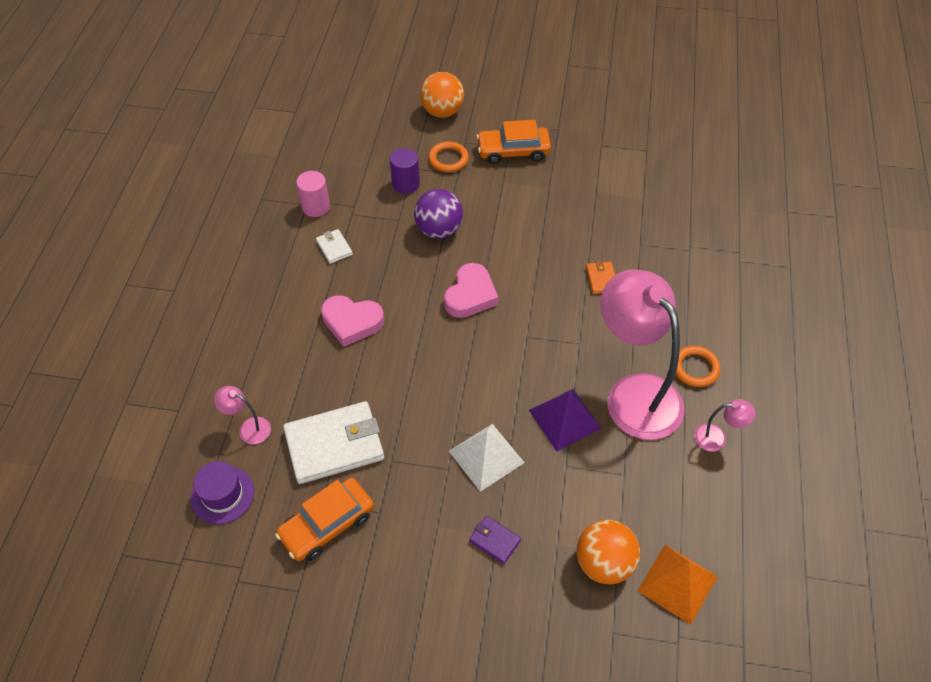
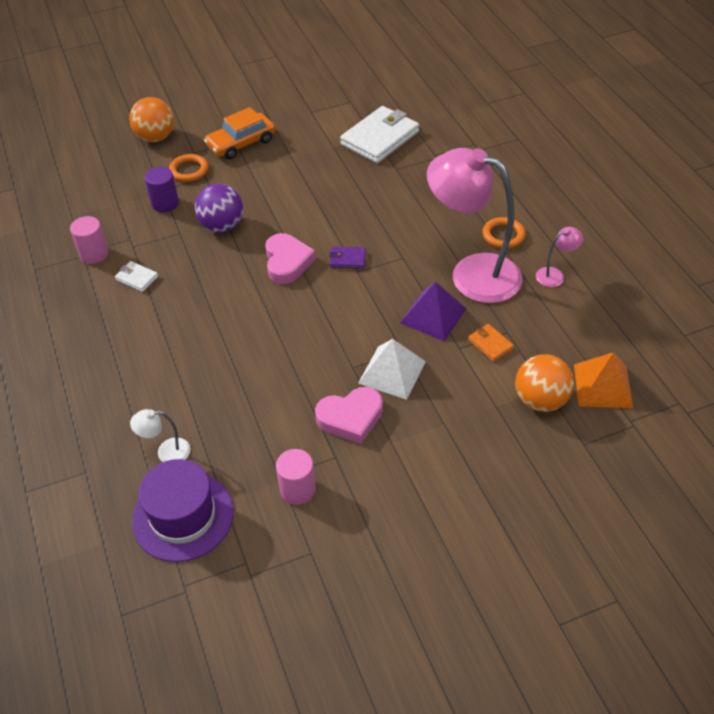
camera: 30 degrees left, 5 degrees down
purple hat [191,461,254,524] -> purple hat [132,459,234,562], size x1.54
pink lamp [214,386,271,444] -> white lamp [130,409,191,462]
orange car [275,478,374,561] -> pink cylinder [276,449,316,505]
white wallet [283,401,384,484] -> white wallet moved to [340,106,419,163]
pink heart [321,295,384,347] -> pink heart moved to [315,387,383,444]
purple wallet [469,516,521,564] -> purple wallet moved to [329,247,366,269]
orange wallet [586,261,615,294] -> orange wallet moved to [468,324,514,362]

